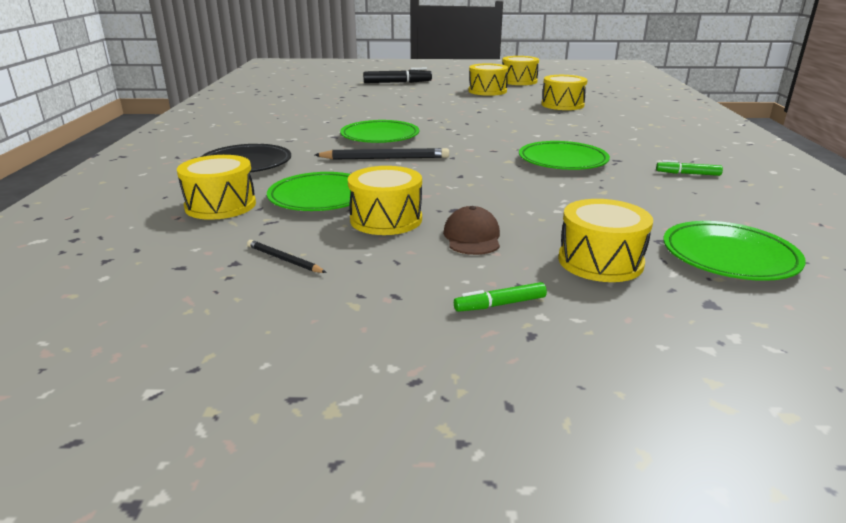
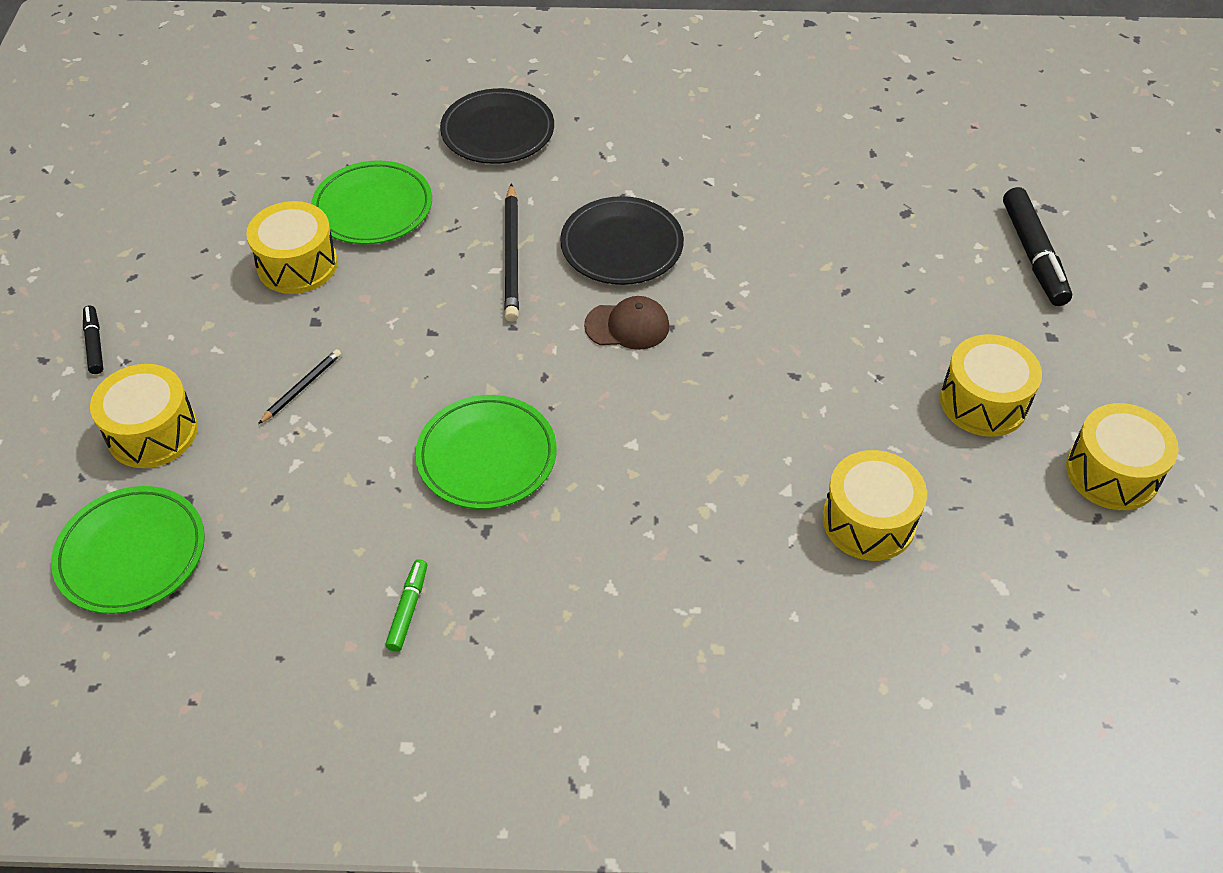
camera: 90 degrees right, 25 degrees up
yellow drum [177,155,256,220] -> none
black pencil [247,240,327,273] -> black pencil moved to [258,349,341,424]
green plate [340,120,419,143] -> black plate [560,196,684,285]
brown cap [443,206,500,255] -> brown cap moved to [584,296,669,350]
green marker [454,282,547,312] -> black marker [83,305,103,374]

